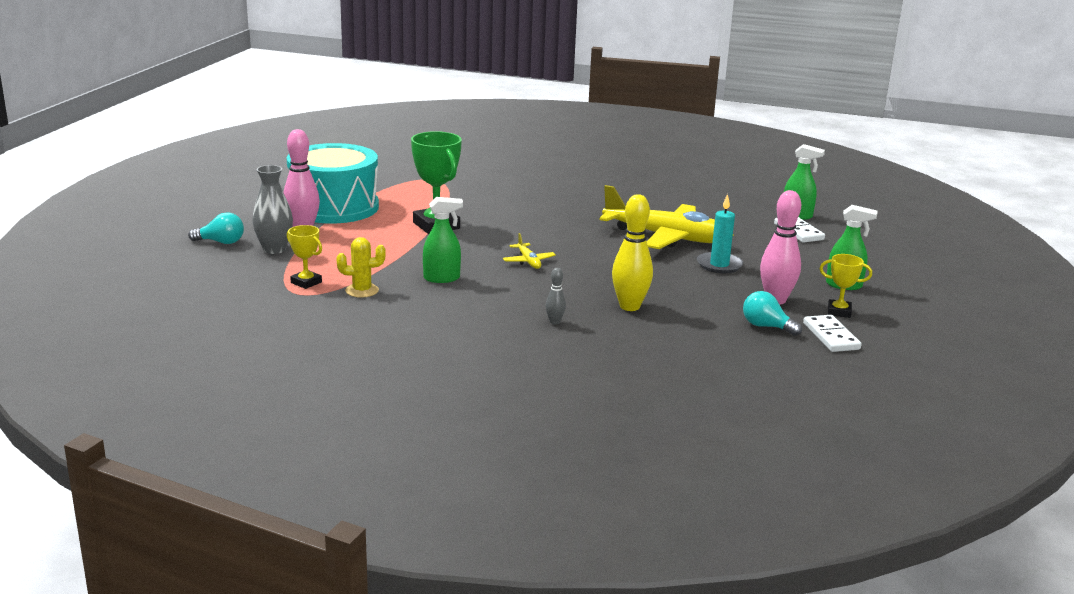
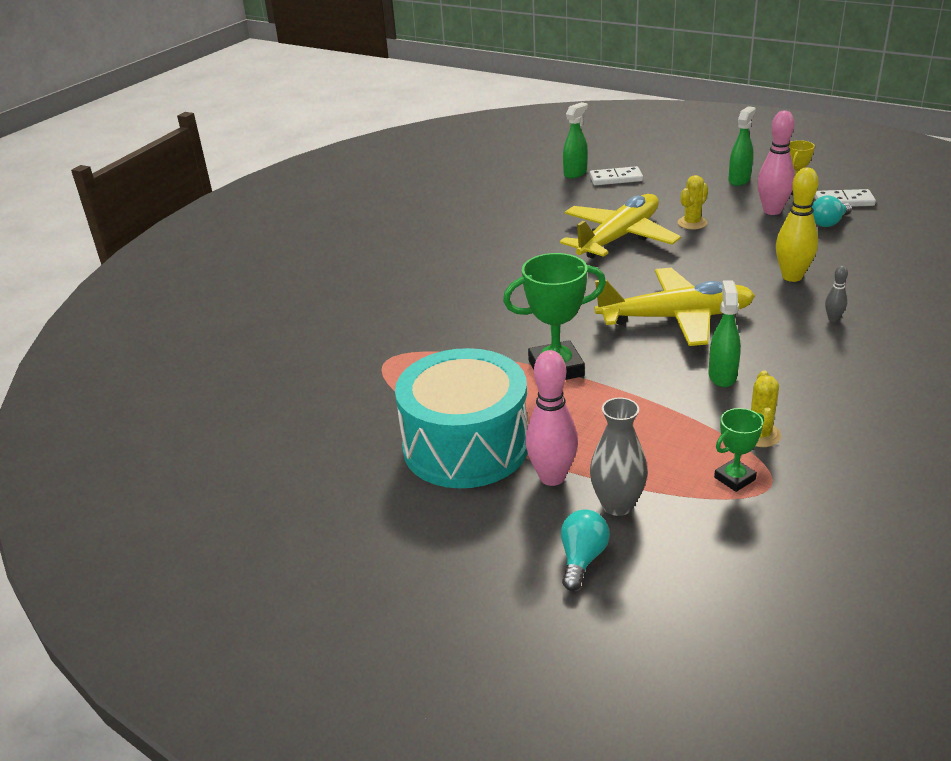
camera: 70 degrees left, 10 degrees up
yellow trophy [287,225,322,289] -> green trophy [714,408,764,492]
yellow plane [503,233,556,269] -> yellow plane [595,268,755,346], size x2.42
turquoise candle [697,194,743,273] -> yellow cactus [678,175,708,230]

